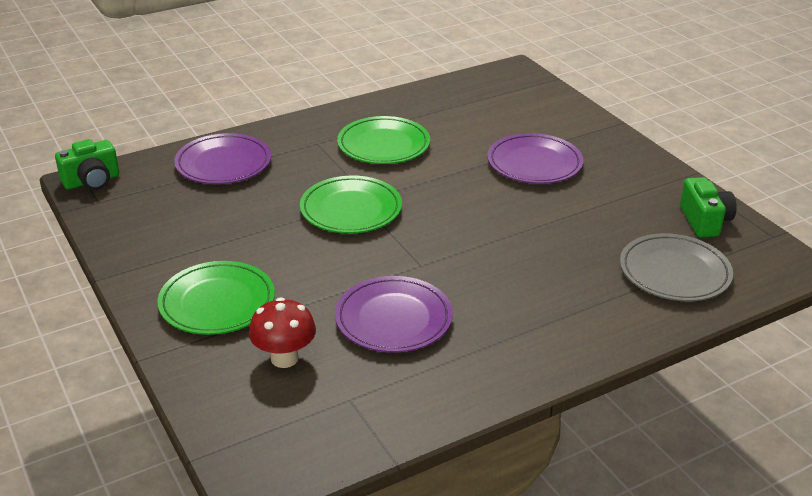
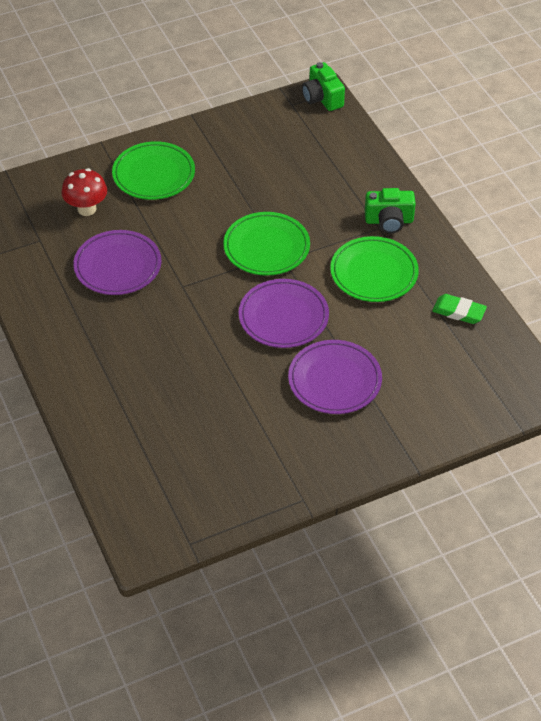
camera: 95 degrees right, 15 degrees up
purple plate [174,133,271,184] -> purple plate moved to [239,279,329,348]
grey plate [620,233,733,301] -> none
green camera [680,177,737,237] -> green camera moved to [365,188,416,233]
none -> green eraser [432,294,487,324]

